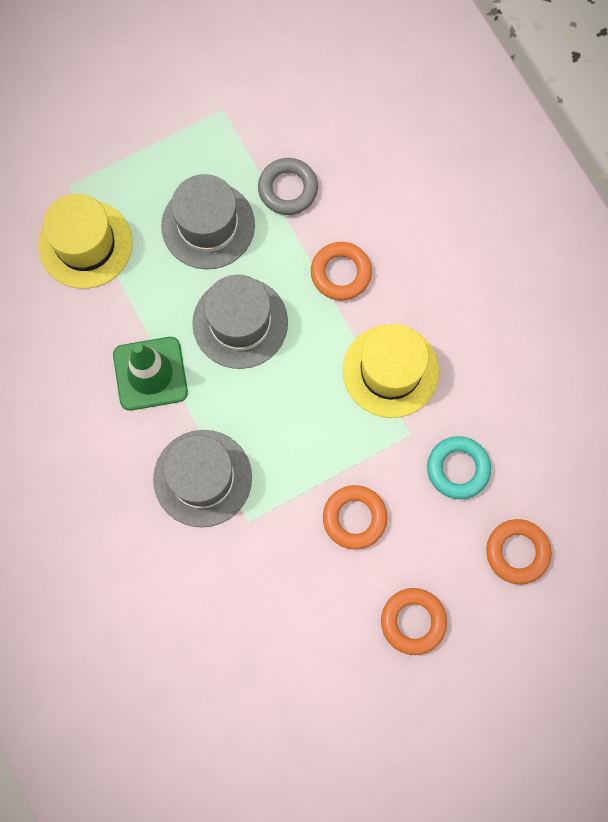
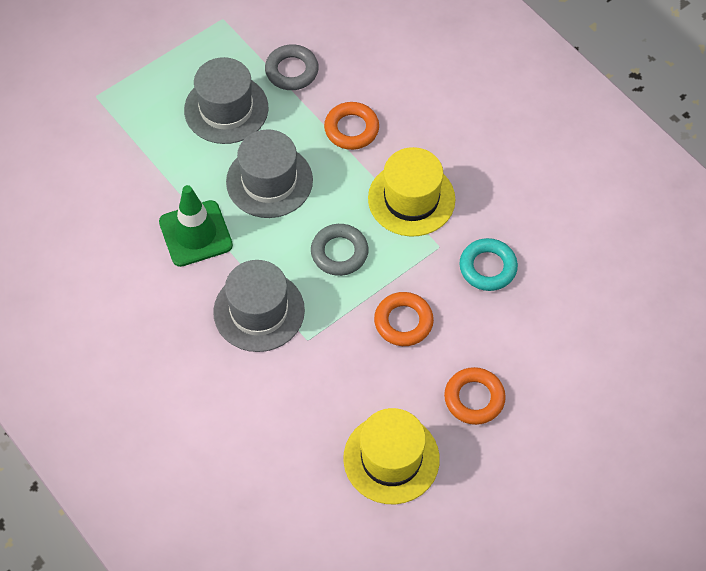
camera: 10 degrees left, 15 degrees down
yellow hat [38,194,133,289] -> yellow hat moved to [343,408,440,505]
orange ring [486,519,551,584] -> none
none -> grey ring [311,224,368,276]

